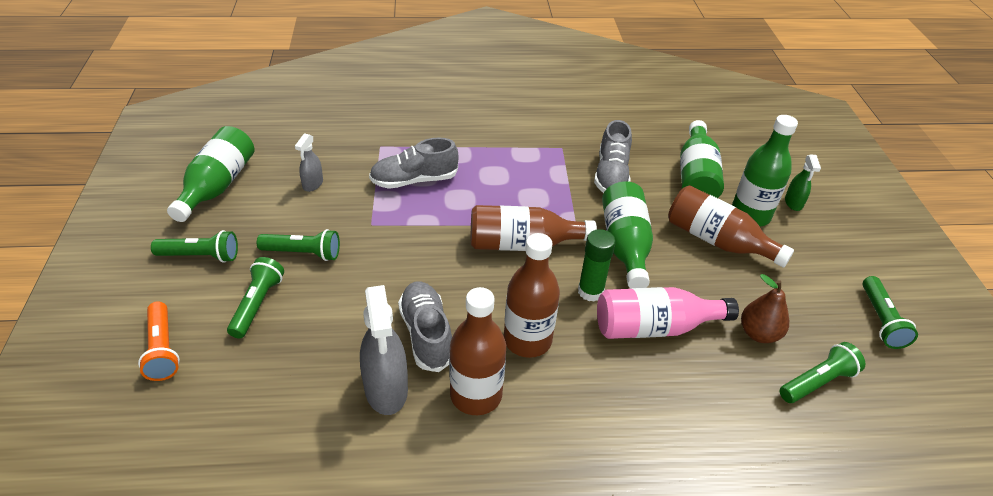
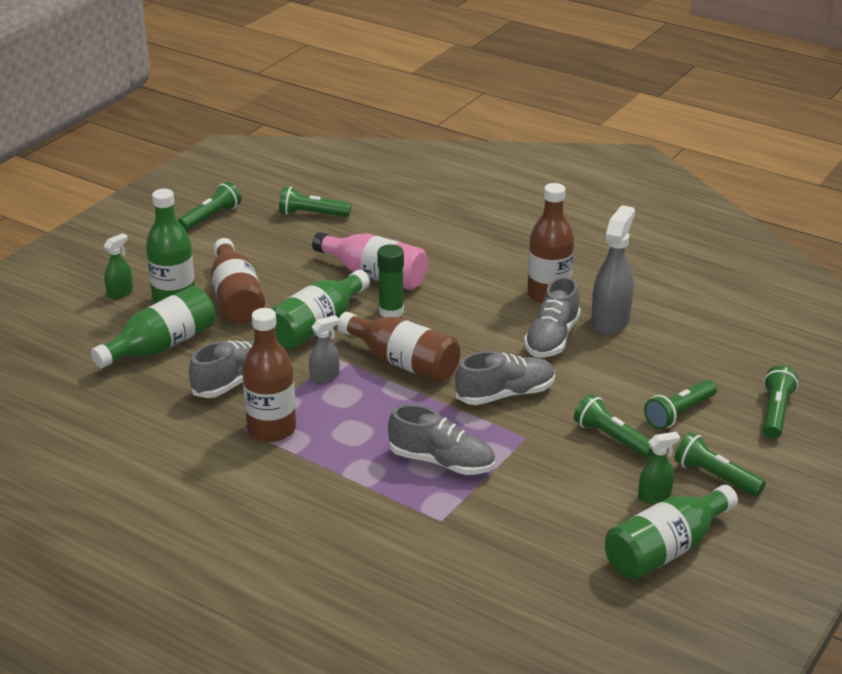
camera: 140 degrees left, 10 degrees down
orange flashlight [138,301,180,381] -> green flashlight [763,366,798,439]
grey spray bottle [295,133,323,192] -> grey spray bottle moved to [309,315,340,384]
brown bottle [504,233,560,358] -> brown bottle moved to [242,308,296,442]
brown pear [741,274,789,343] -> none
none -> grey shoe [455,351,555,405]
none -> green spray bottle [638,432,680,504]

